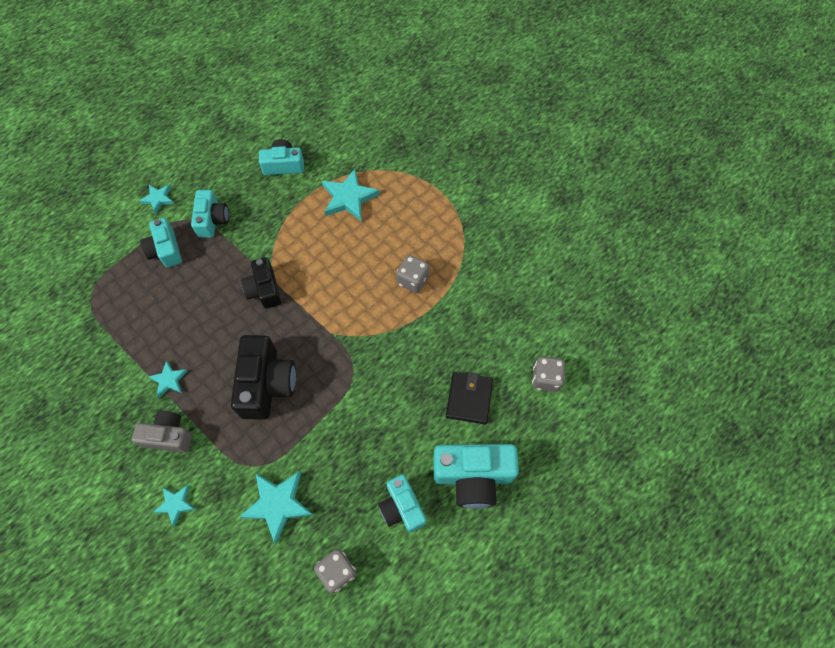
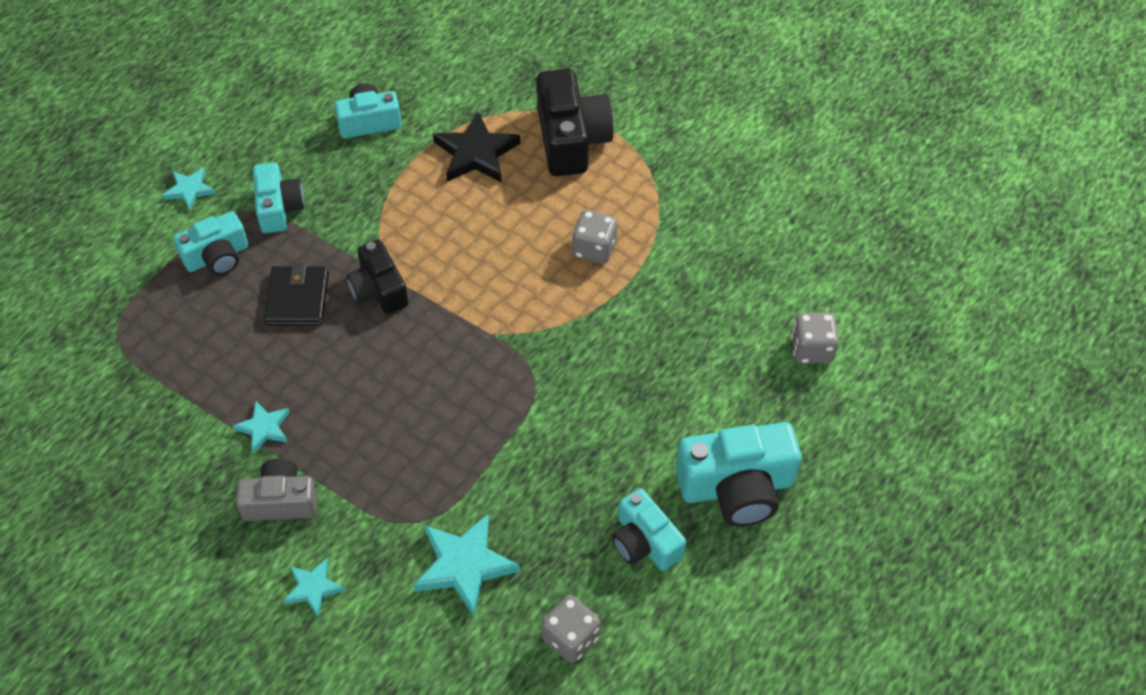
camera: 10 degrees left, 10 degrees down
turquoise camera [140,218,182,268] -> turquoise camera turned 90 degrees counterclockwise [173,211,249,275]
black camera [231,335,296,420] -> black camera moved to [537,69,614,176]
turquoise star [322,169,380,221] -> black star [433,112,520,182]
black wallet [446,372,493,425] -> black wallet moved to [264,263,329,326]

